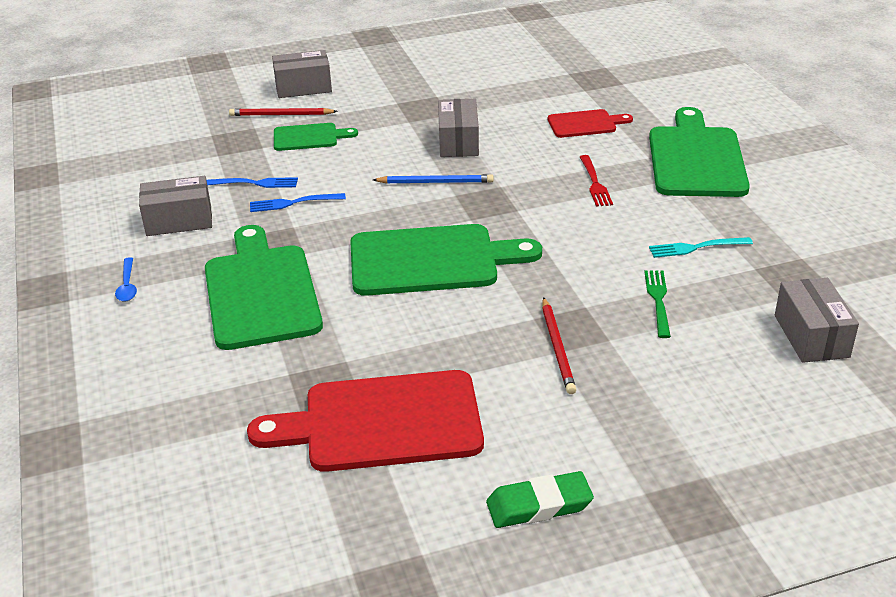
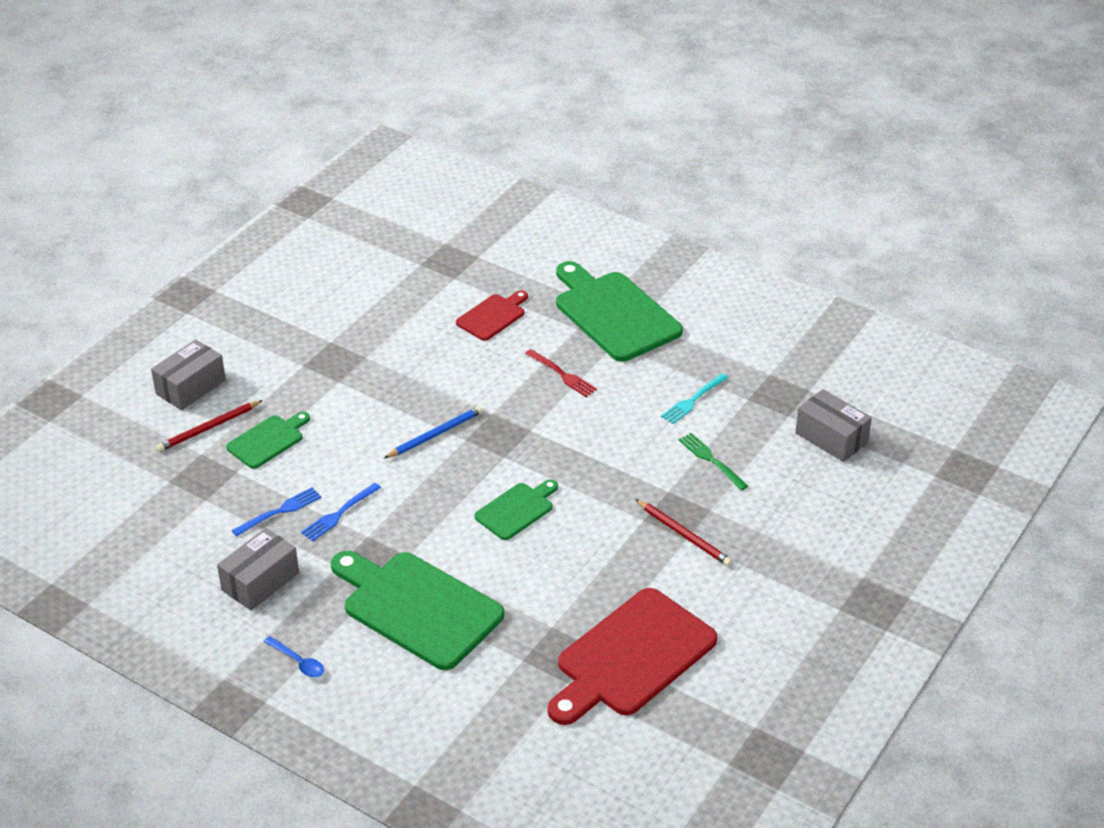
camera: 40 degrees left, 5 degrees up
green cutting board [350,224,542,296] -> green cutting board [474,479,558,540], size x0.52
grey box [438,99,479,157] -> none
green eraser [486,471,594,528] -> none

